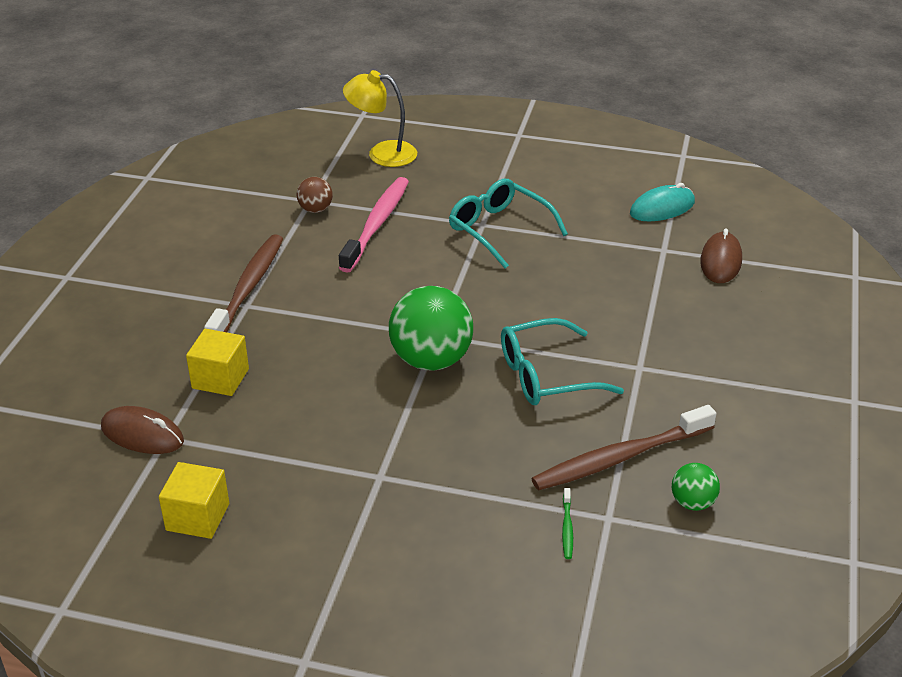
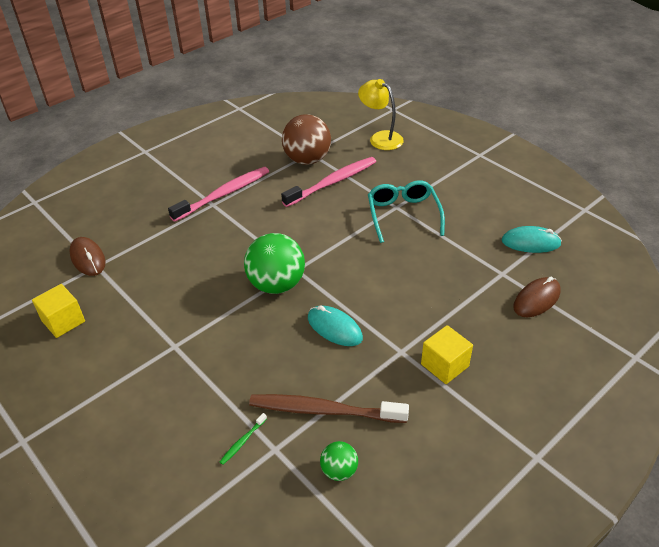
camera: 35 degrees right, 5 degrees up
yellow cube [186,329,249,396] -> yellow cube moved to [421,325,473,384]
brown toothbrush [204,234,283,332] -> pink toothbrush [168,167,269,222]
brown ball [297,177,333,213] -> brown ball [282,114,331,165], size x2.01
turquoise glasses [501,318,624,405] -> turquoise mouse [308,305,363,346]

